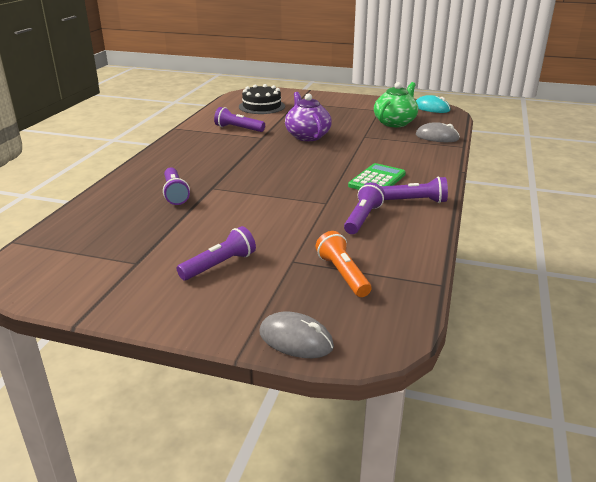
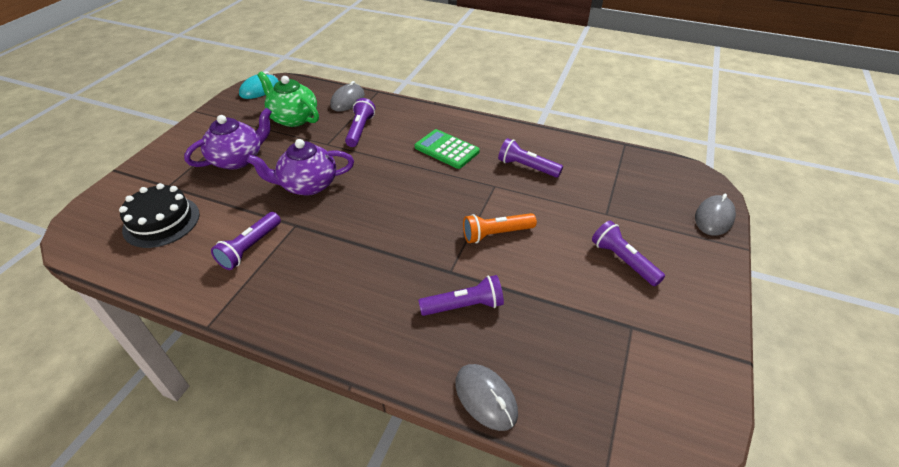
camera: 85 degrees left, 15 degrees up
orange flashlight [316,231,371,297] -> orange flashlight moved to [463,213,537,243]
purple flashlight [381,176,448,203] -> purple flashlight moved to [345,98,375,147]
none -> purple teapot [184,108,272,170]
none -> grey mouse [455,364,518,431]

